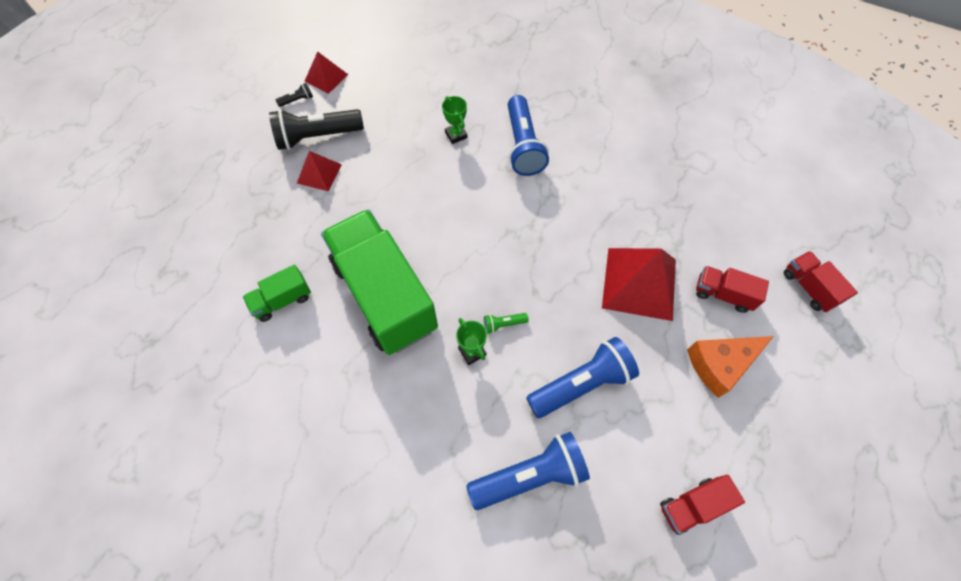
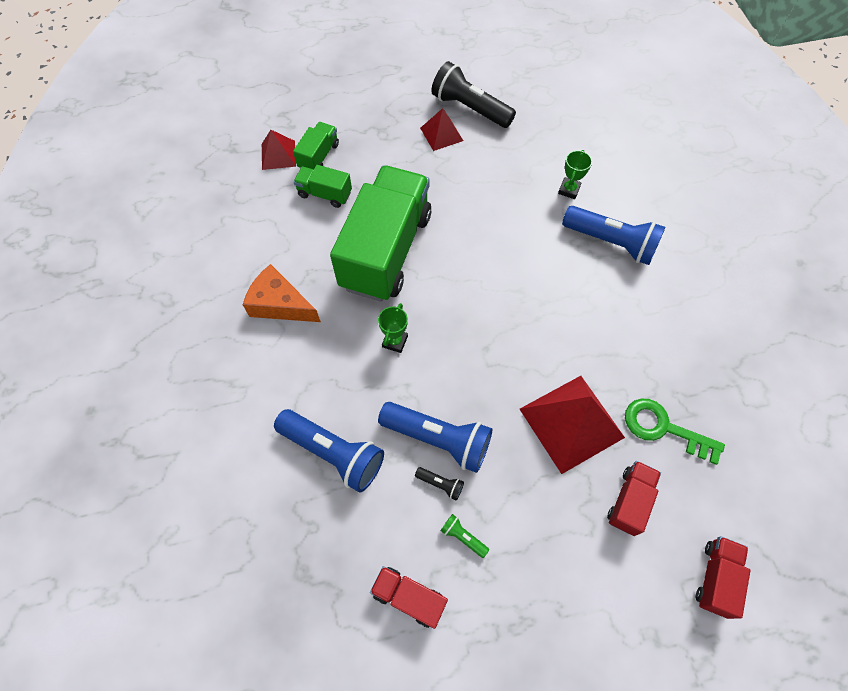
camera: 50 degrees right, 0 degrees up
black flashlight [276,83,313,107] -> black flashlight moved to [415,467,464,500]
red pyramid [305,51,348,94] -> red pyramid moved to [262,130,296,170]
green flashlight [484,313,529,334] -> green flashlight moved to [440,514,489,558]
blue flashlight [508,95,549,176] -> blue flashlight turned 105 degrees counterclockwise [562,206,665,265]
orange cheese [687,336,774,398] -> orange cheese moved to [243,264,321,322]
red truck [696,266,769,313] -> red truck turned 45 degrees clockwise [607,461,661,536]
none -> green truck [293,122,339,169]
none -> green key [625,399,725,465]

